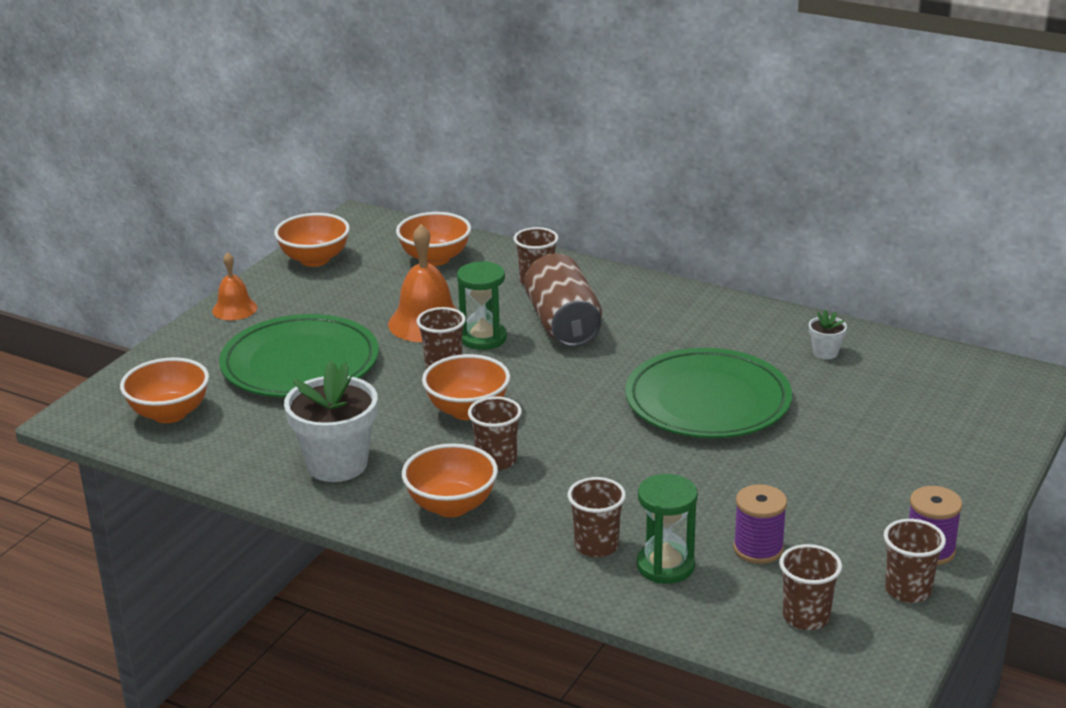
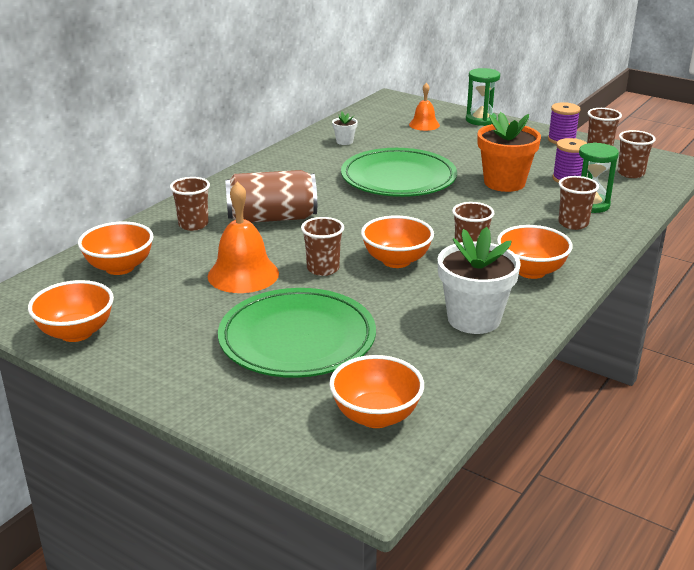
camera: 85 degrees left, 0 degrees up
orange bell [212,252,257,320] -> orange bell moved to [409,83,440,131]
green hourglass [457,261,507,350] -> green hourglass moved to [466,68,500,126]
none -> orange flower pot [478,112,541,192]

